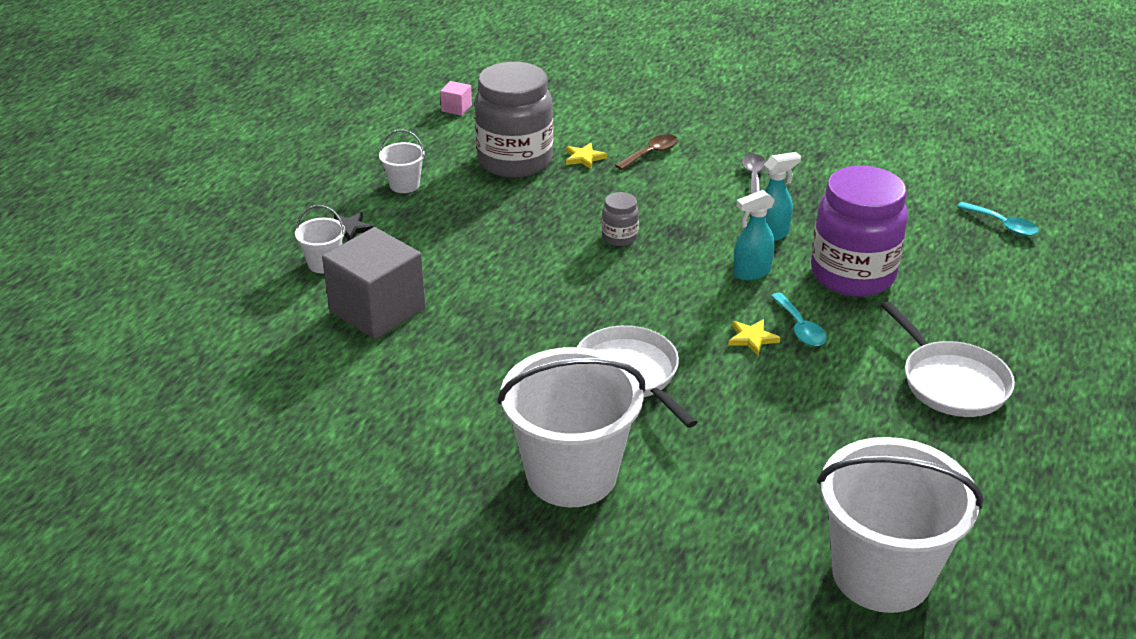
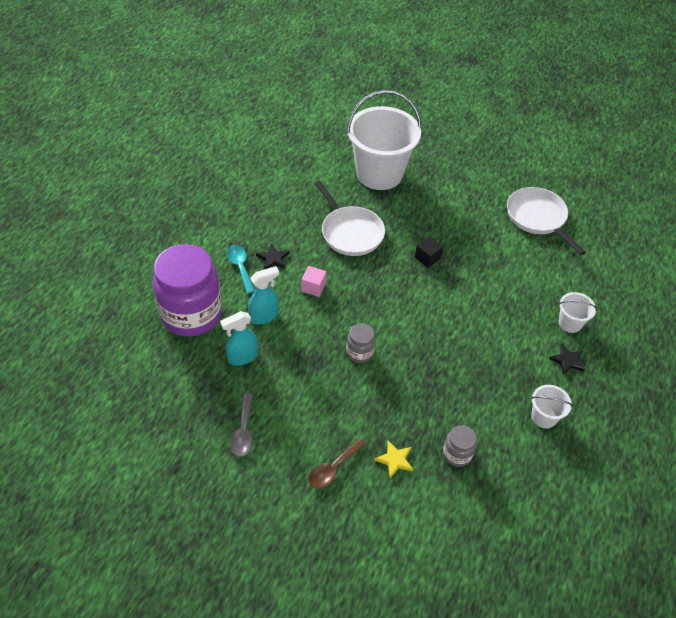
camera: 175 degrees right, 15 degrees up
grey cube [322,227,426,339] -> none
pink cube [440,81,472,116] -> pink cube moved to [301,266,327,297]
grey jar [475,62,553,178] -> grey jar [443,425,477,467], size x0.44
yellow star [728,319,781,356] -> black star [256,243,289,269]
white bucket [817,437,984,613] -> none
white pan [882,301,1015,417] -> white pan moved to [507,187,585,255]
turquoise spoon [957,202,1039,236] -> none
none -> black cube [415,236,443,268]

